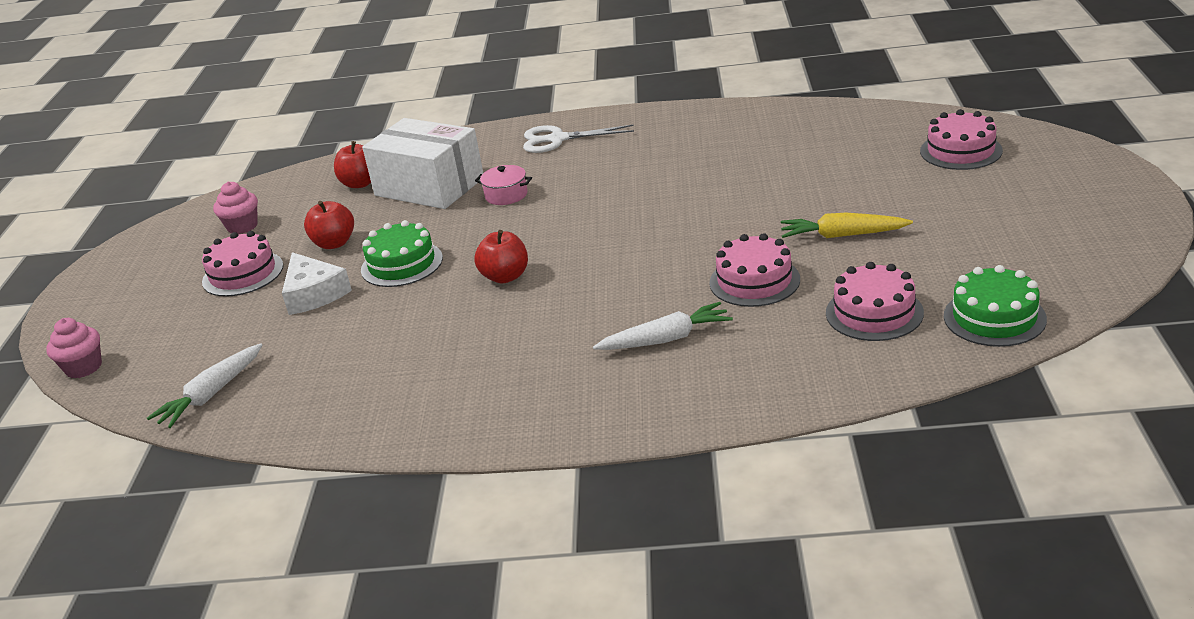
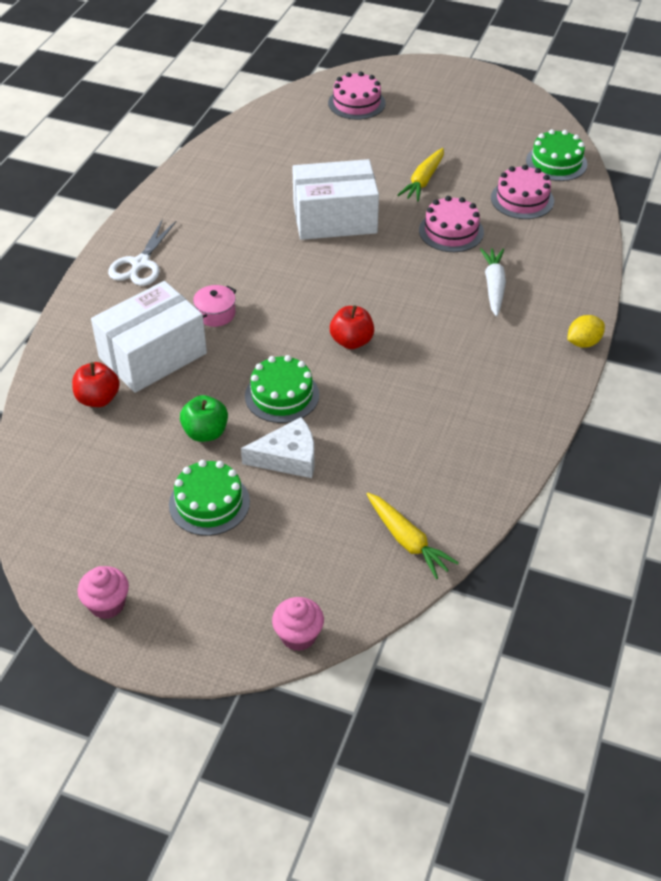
camera: 75 degrees left, 15 degrees up
white carrot [147,343,262,428] -> yellow carrot [367,493,459,579]
pink cake [202,231,283,297] -> green cake [169,460,250,536]
pink cupcake [213,181,258,234] -> pink cupcake moved to [78,566,129,619]
red apple [304,201,354,249] -> green apple [180,395,228,442]
none -> white box [292,159,379,240]
none -> yellow lemon [567,315,605,348]

